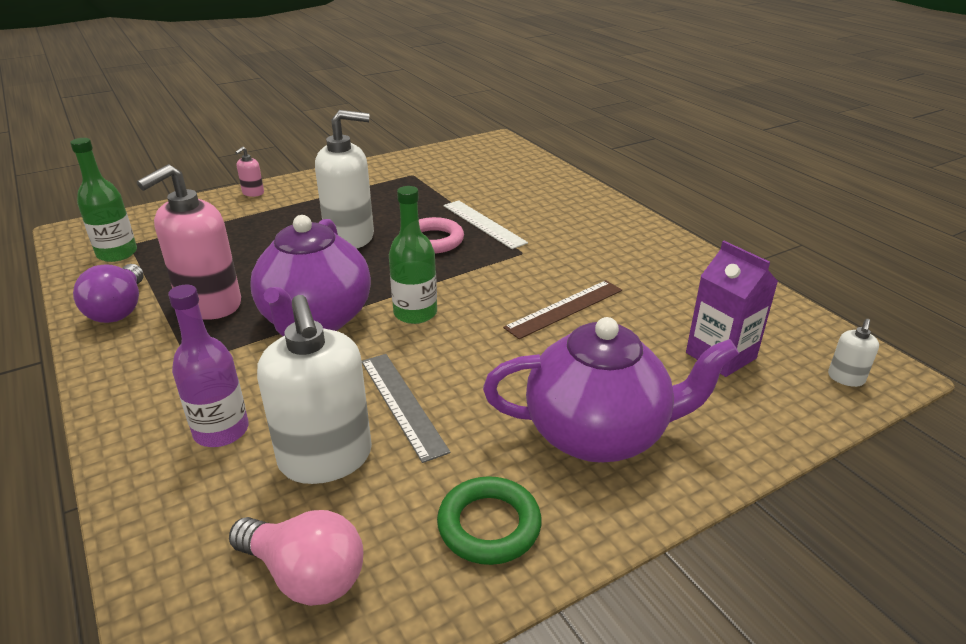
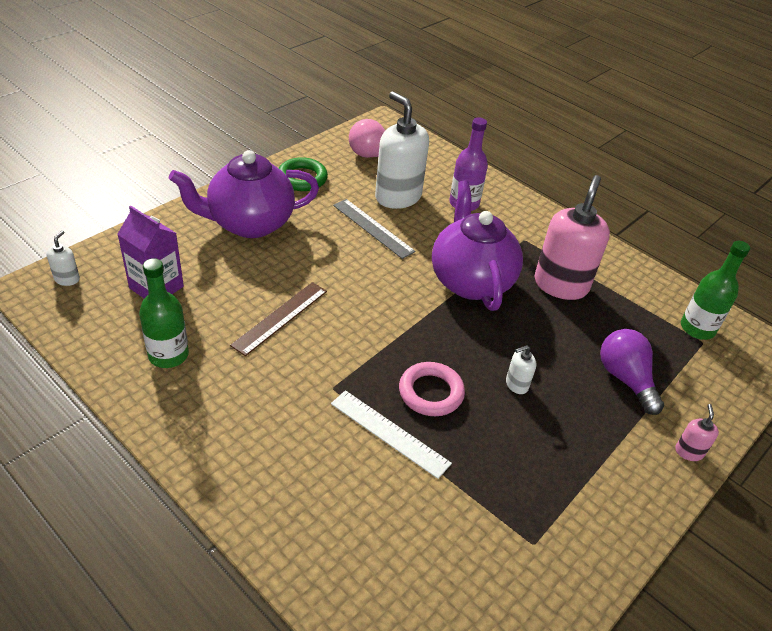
camera: 160 degrees right, 10 degrees up
purple light bulb [73,264,144,323] -> purple light bulb moved to [600,329,664,415]
white soap dispenser [315,110,374,249] -> white soap dispenser [506,345,537,394], size x0.43
green bottle [389,186,437,324] -> green bottle moved to [139,258,189,368]

